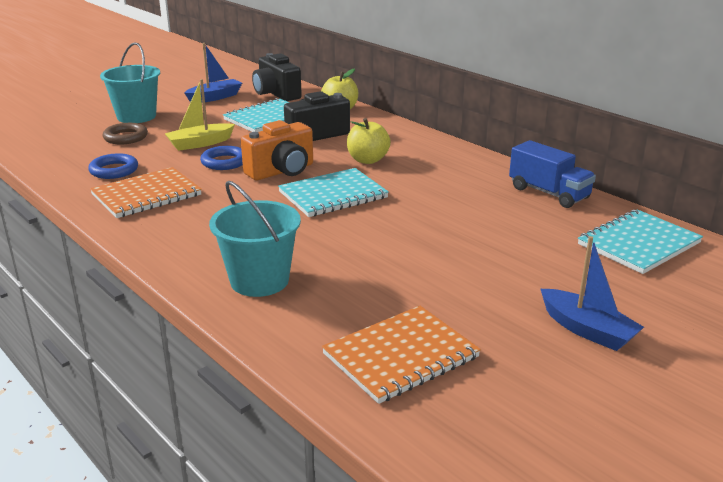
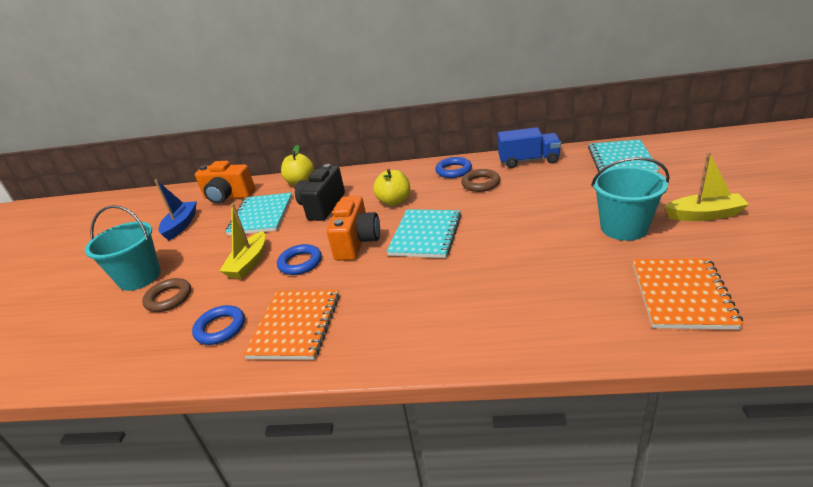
camera: 40 degrees left, 5 degrees up
turquoise bucket [209,181,301,297] -> turquoise bucket moved to [591,157,670,241]
black camera [252,53,302,101] -> orange camera [195,161,255,204]
blue boat [541,236,644,351] -> yellow boat [664,152,749,221]
none -> blue ring [435,157,472,178]
none -> brown ring [461,169,500,192]

